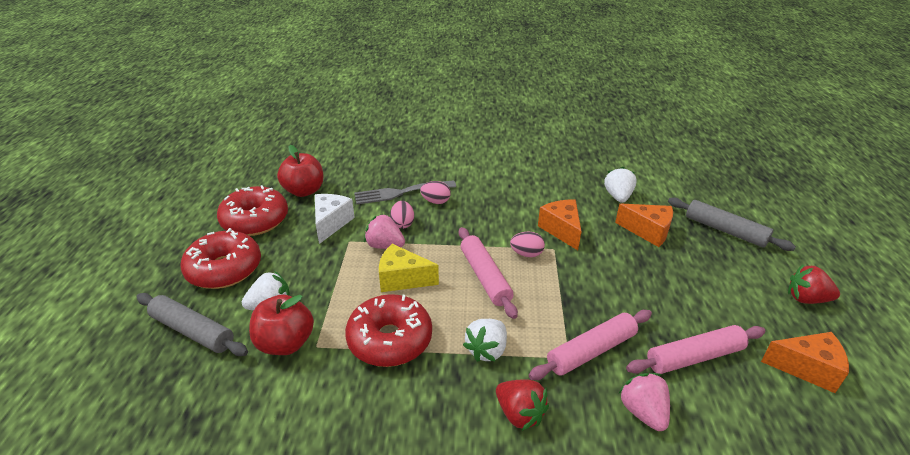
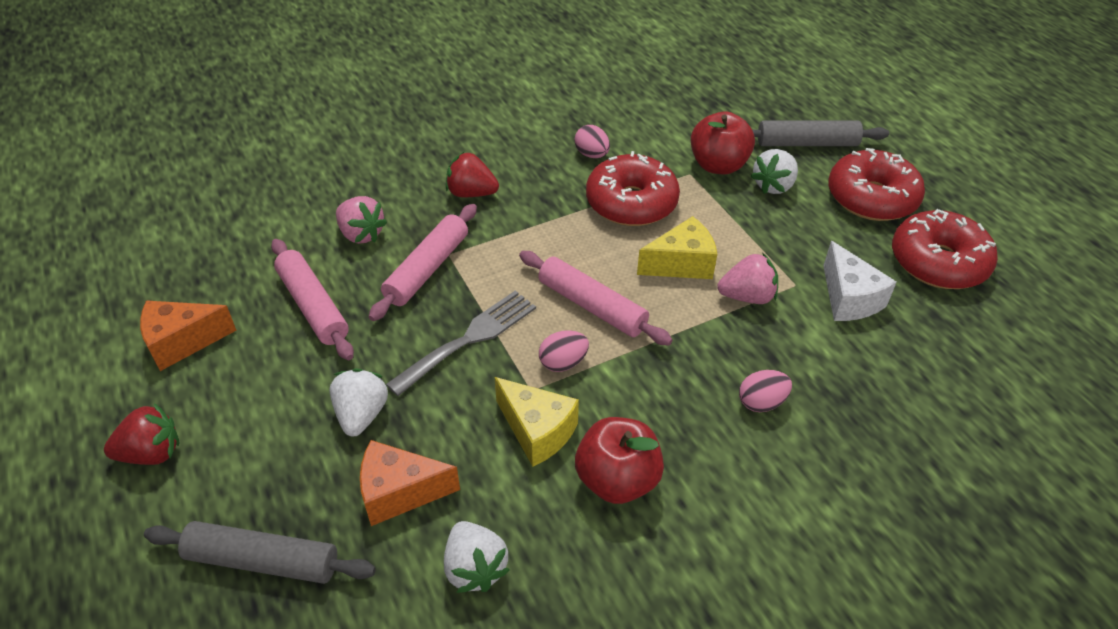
camera: 150 degrees right, 10 degrees up
red apple [277,145,324,197] -> red apple moved to [575,417,664,504]
grey fork [354,180,456,205] -> grey fork moved to [386,291,536,396]
pink egg [390,201,414,229] -> pink egg moved to [575,125,610,158]
white strawberry [463,319,507,362] -> white strawberry moved to [330,369,388,437]
orange cheese [538,200,582,250] -> yellow cheese [495,377,579,467]
pink rolling pin [626,325,766,374] -> pink rolling pin turned 75 degrees counterclockwise [271,239,354,360]

